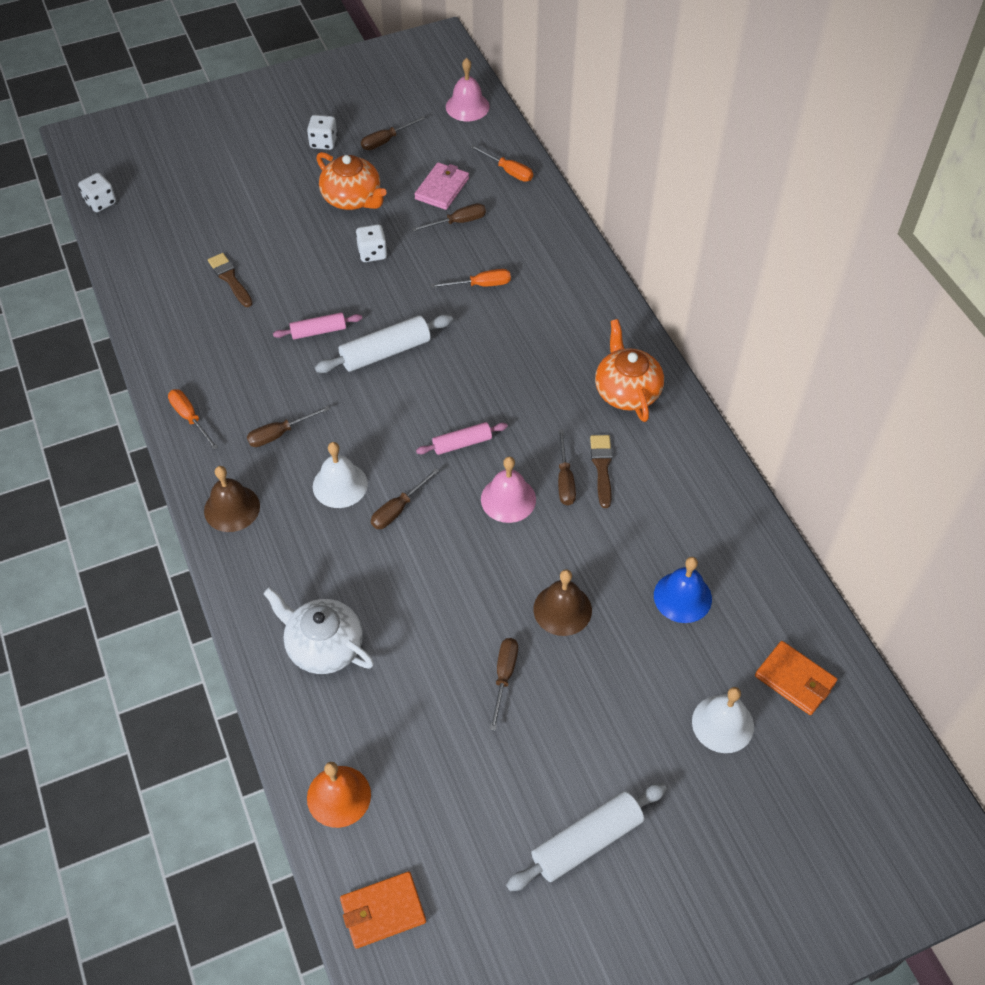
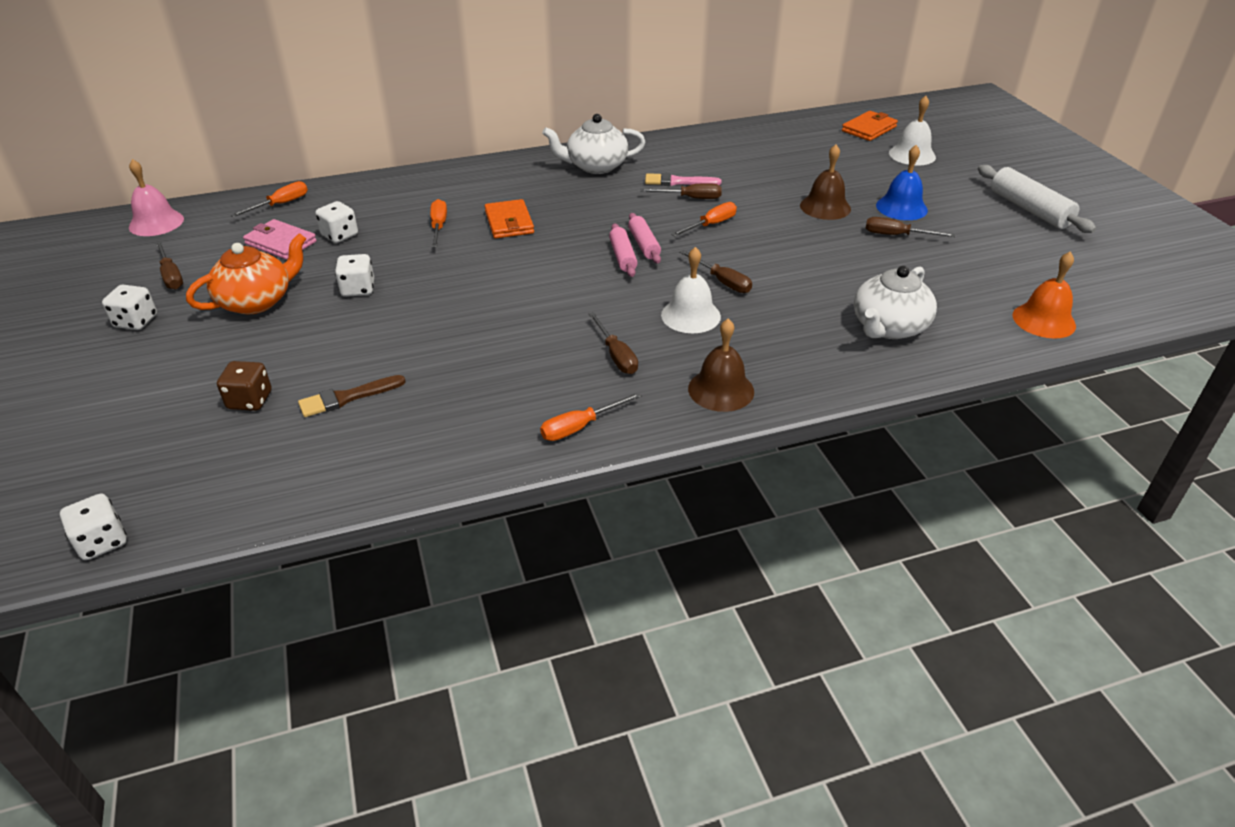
camera: 85 degrees left, 15 degrees down
pink rolling pin [273,312,362,339] -> pink rolling pin moved to [609,223,638,277]
white rolling pin [315,314,453,373] -> none
orange wallet [340,872,426,949] -> orange wallet moved to [485,199,534,238]
brown screwdriver [411,203,486,232] -> white dice [315,201,358,243]
pink bell [481,457,536,523] -> orange screwdriver [671,202,737,237]
brown brush [590,435,612,508] -> pink brush [645,173,721,186]
orange teapot [595,319,664,422] -> white teapot [542,114,645,174]
blue bell [654,557,712,623] -> blue bell moved to [876,145,928,220]
none -> brown dice [217,361,271,411]

